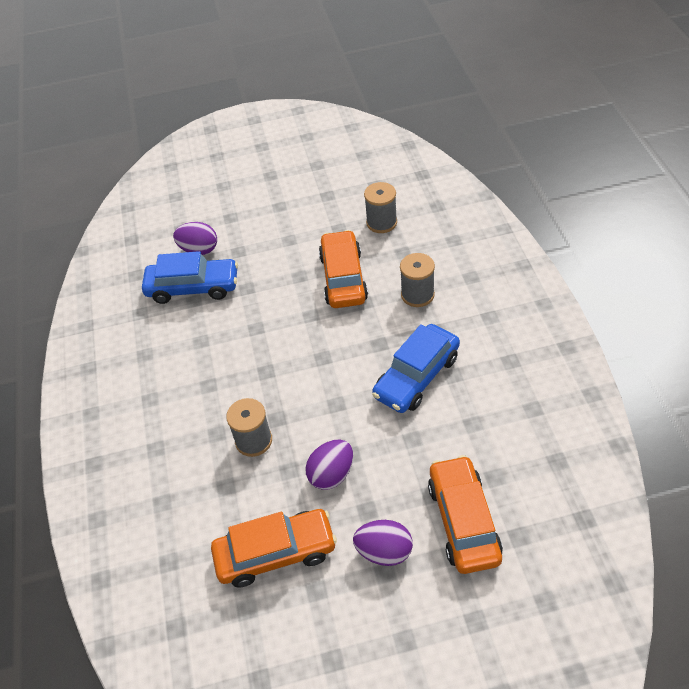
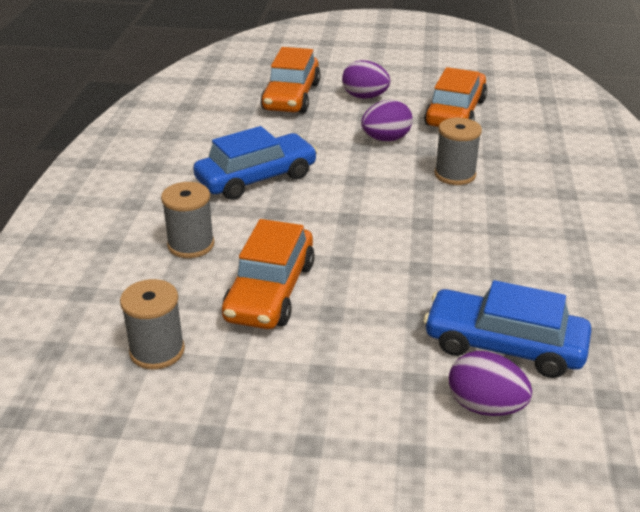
camera: 165 degrees left, 15 degrees down
orange car [211,509,337,587] -> orange car turned 105 degrees clockwise [424,67,487,127]

